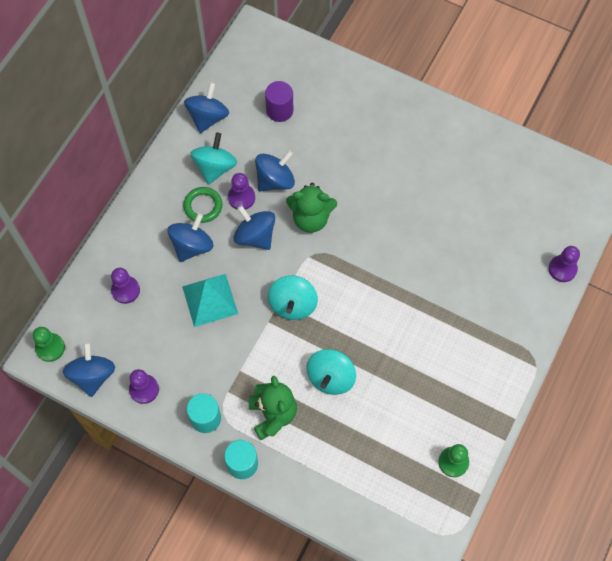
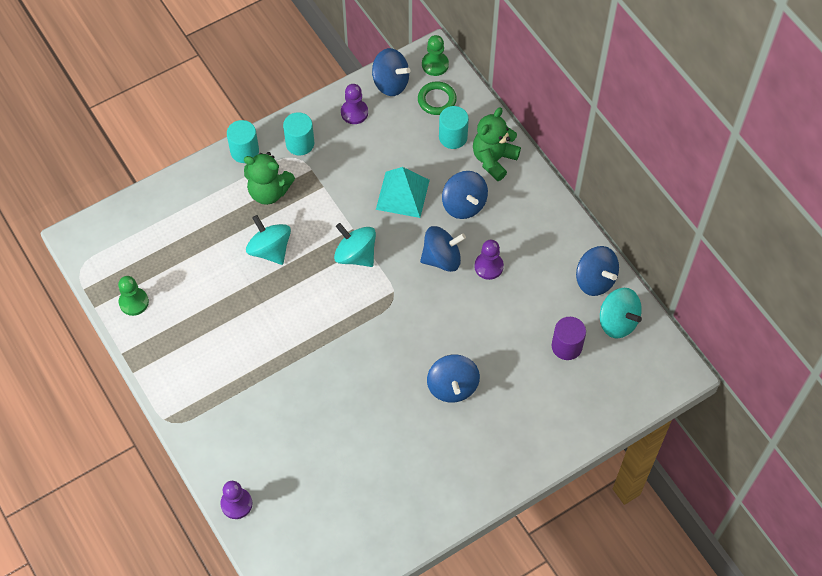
camera: 120 degrees right, 5 degrees down
purple pawn [111,268,140,304] -> turquoise cylinder [439,106,469,149]
green ring [183,187,223,223] -> green ring moved to [418,81,457,115]
turquoise spinning top [190,132,237,184] -> turquoise spinning top moved to [600,288,642,339]
blue spinning top [255,151,295,192] -> blue spinning top moved to [427,354,480,403]
green teddy bear [286,183,337,233] -> green teddy bear moved to [473,107,521,181]

